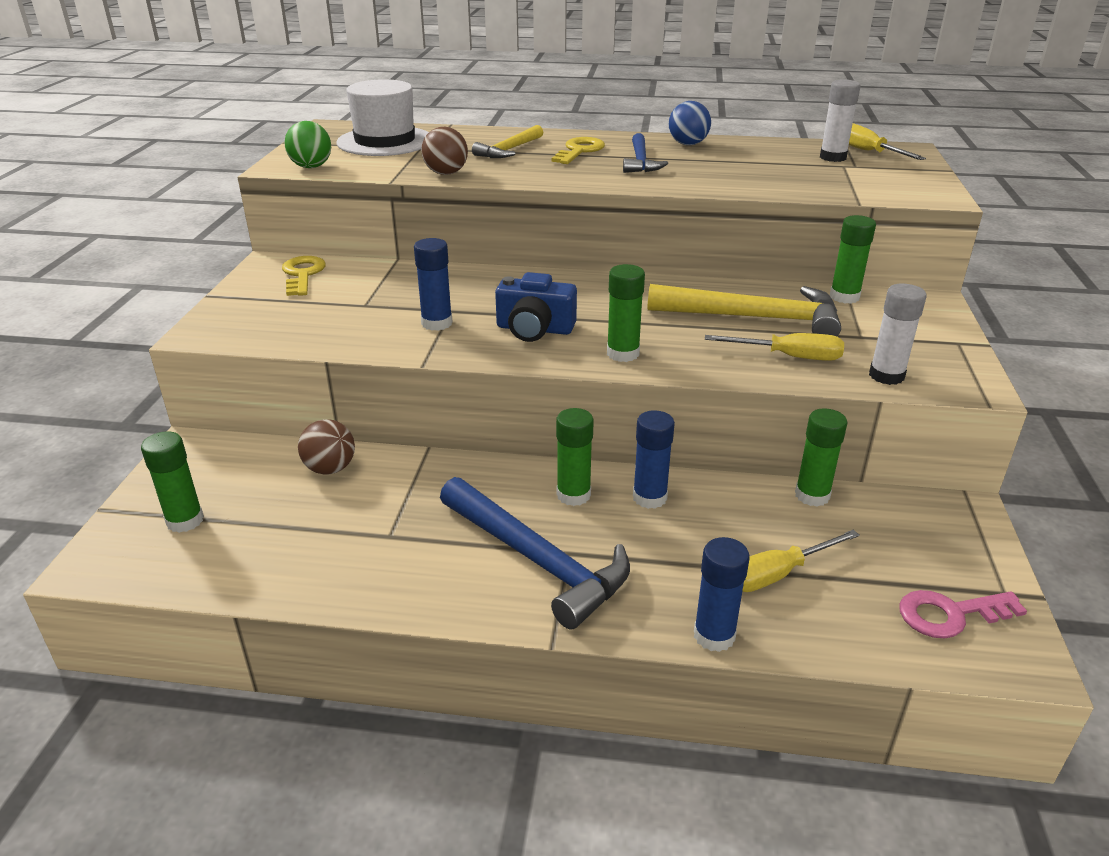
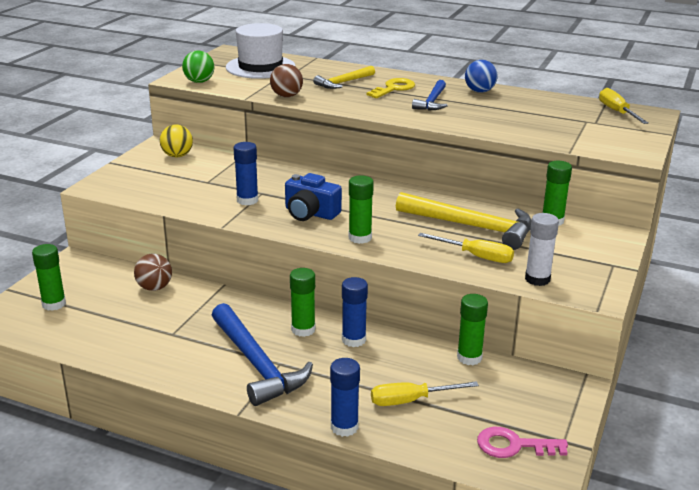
camera: 15 degrees right, 5 degrees down
yellow key [282,256,326,296] -> yellow ball [160,124,193,157]
white glue stick [820,79,861,162] -> none

